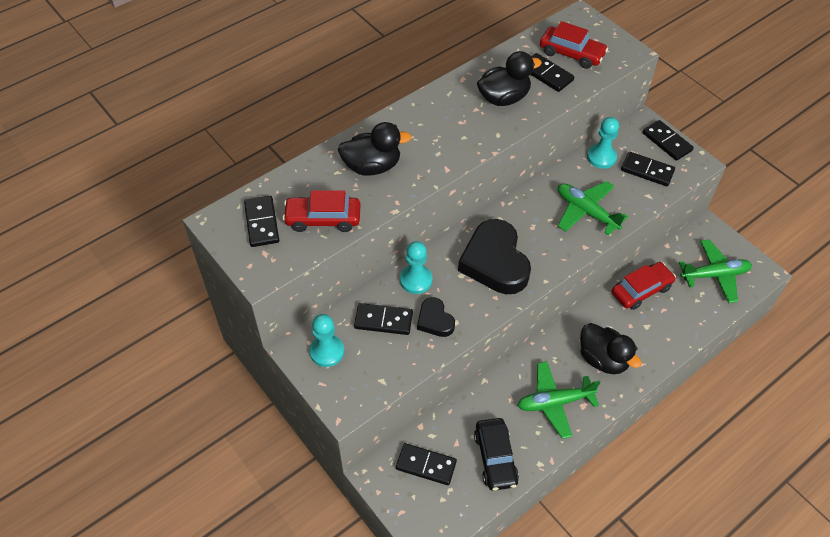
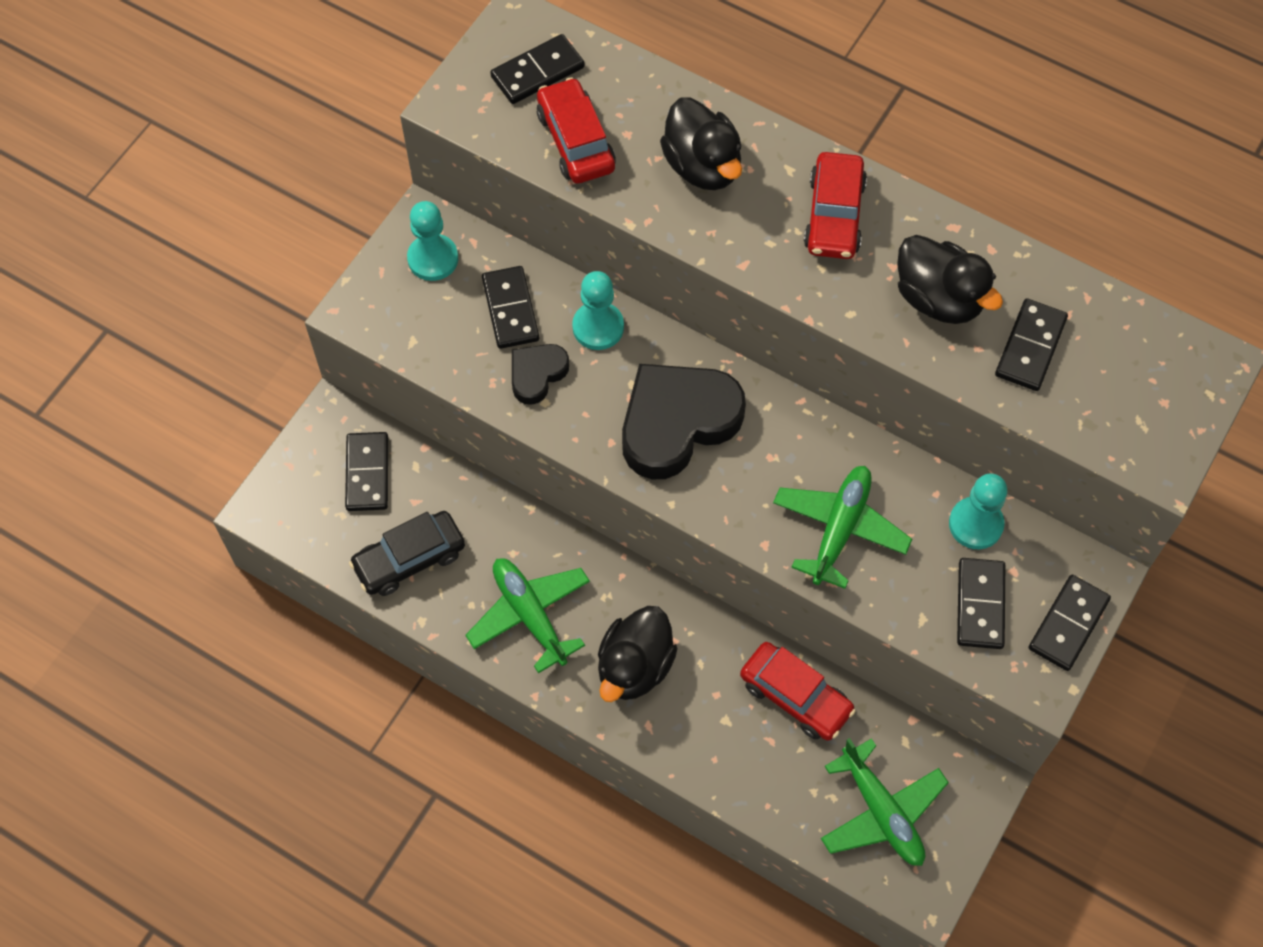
camera: 70 degrees right, 10 degrees up
red car [540,21,608,69] -> red car moved to [804,152,867,259]

